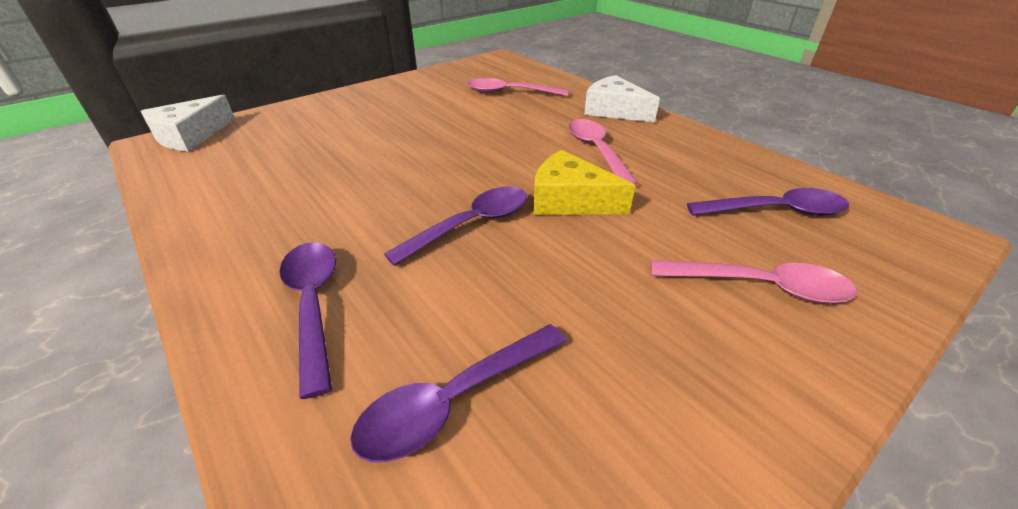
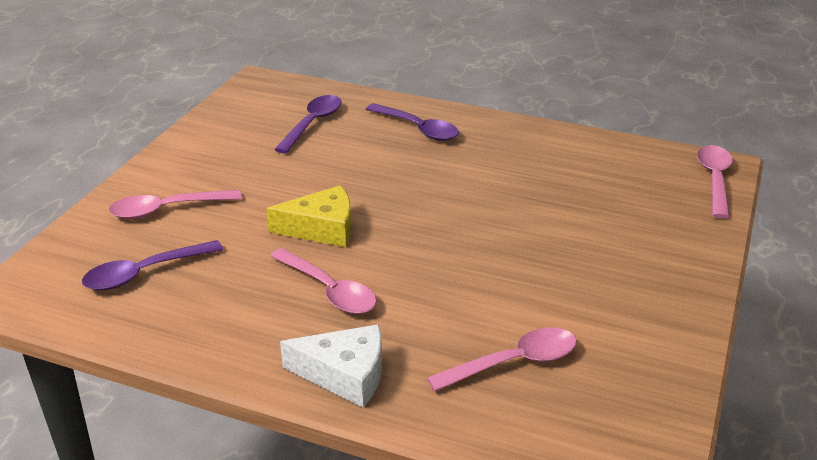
camera: 150 degrees right, 5 degrees down
white cheese [141,95,235,152] -> pink spoon [697,145,733,219]
purple spoon [384,187,528,266] -> none

